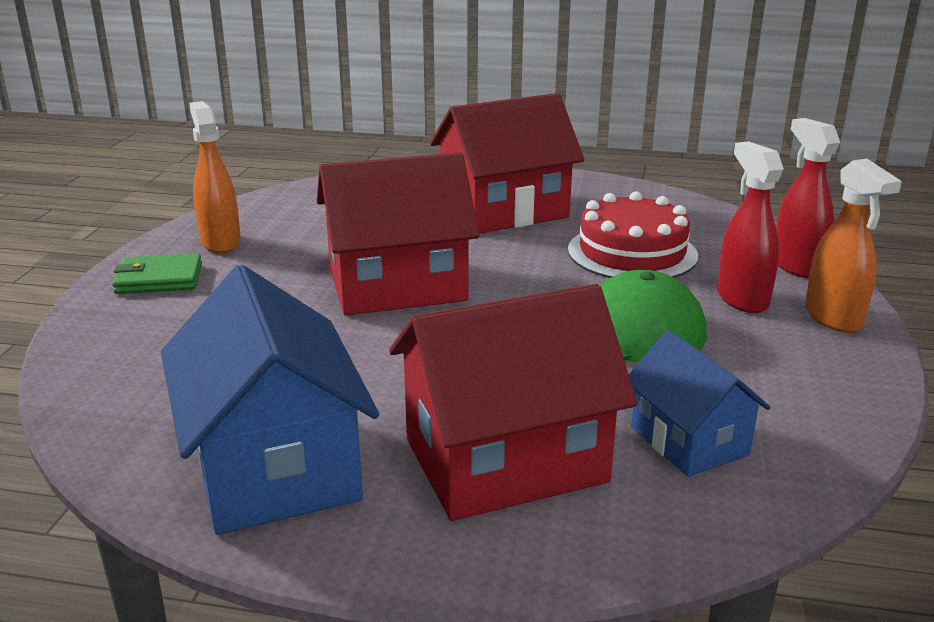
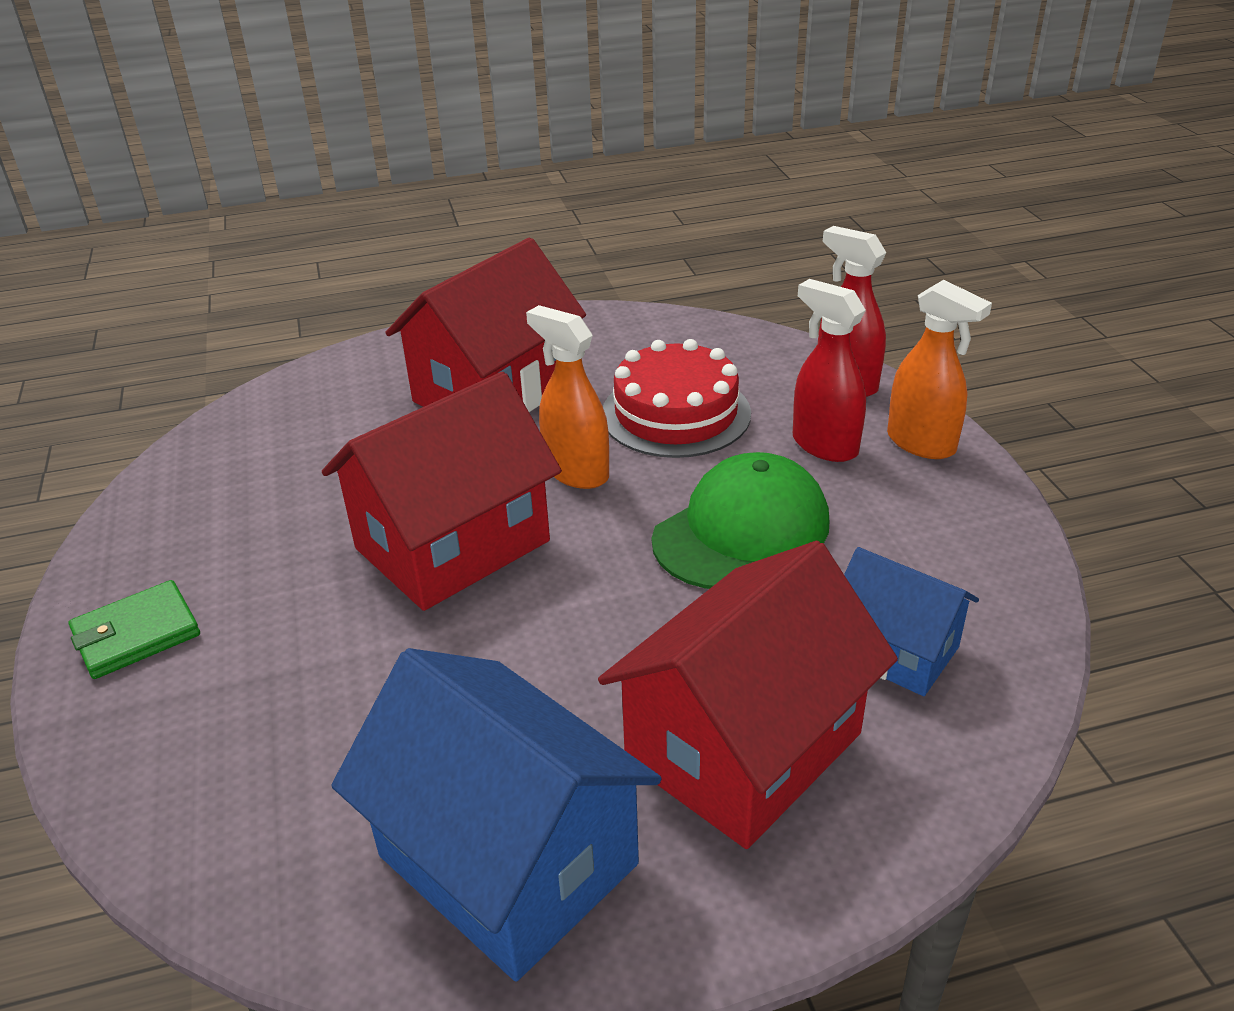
camera: 25 degrees left, 10 degrees up
orange spray bottle [189,101,241,253] -> orange spray bottle moved to [526,305,609,489]

